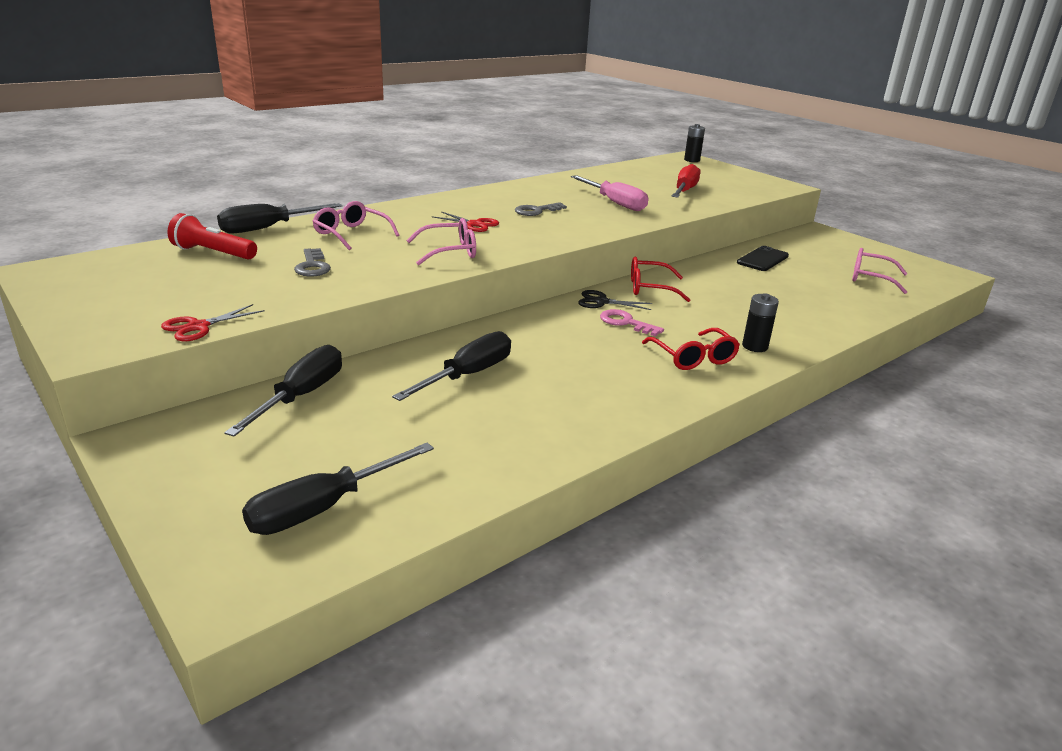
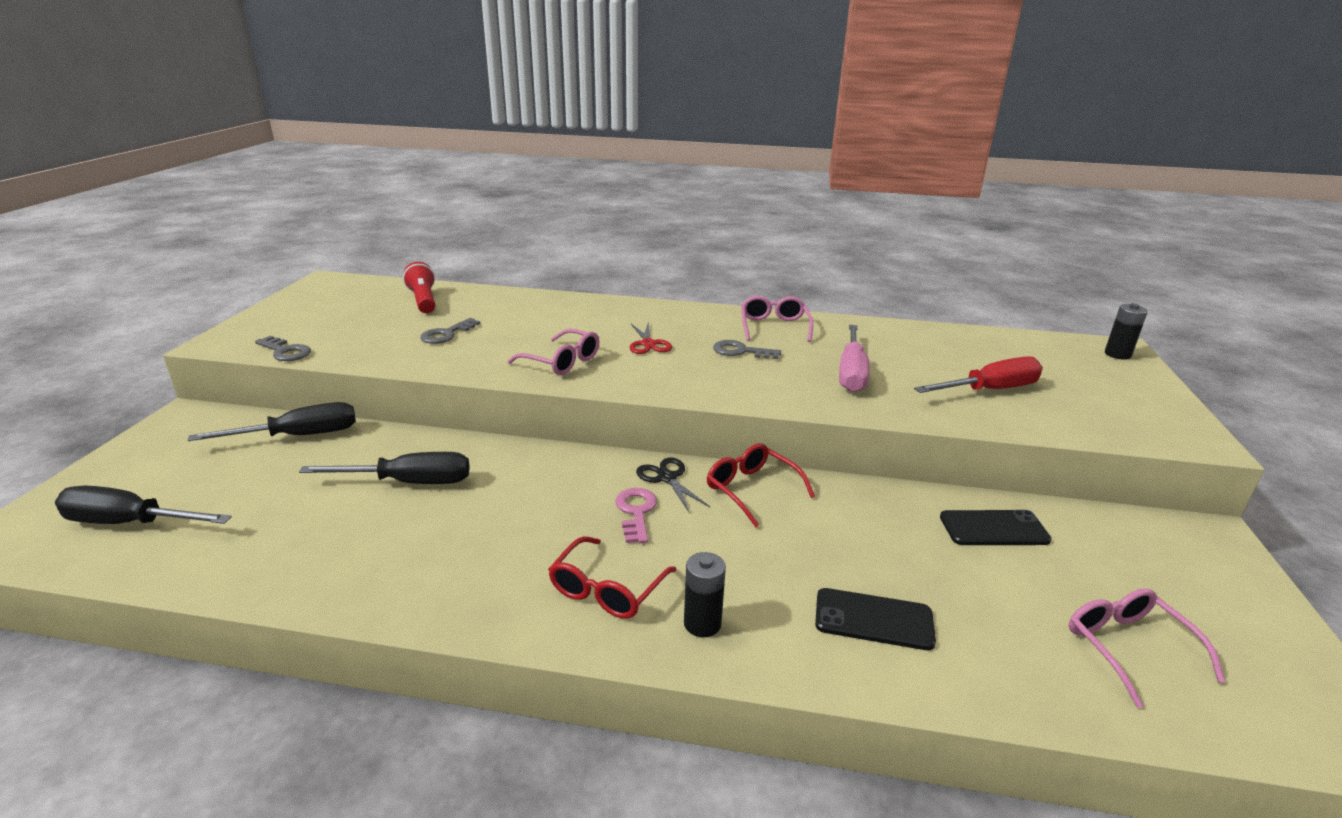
camera: 50 degrees right, 0 degrees up
red scissors [161,304,265,341] -> grey key [255,336,311,361]
black screwdriver [217,203,342,234] -> none
pink glasses [312,201,399,250] -> pink glasses moved to [741,296,813,342]
none -> black phone [815,588,936,650]

